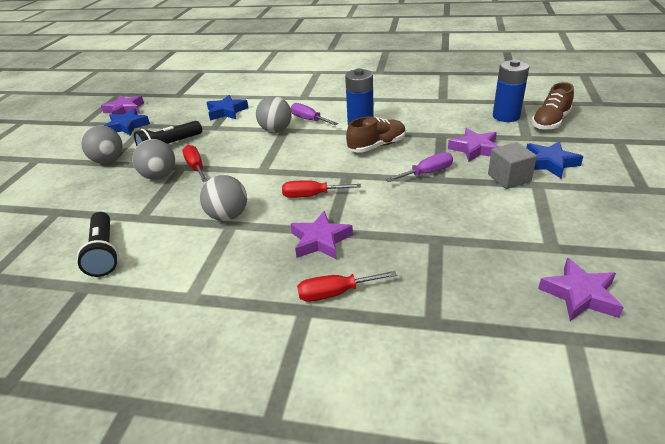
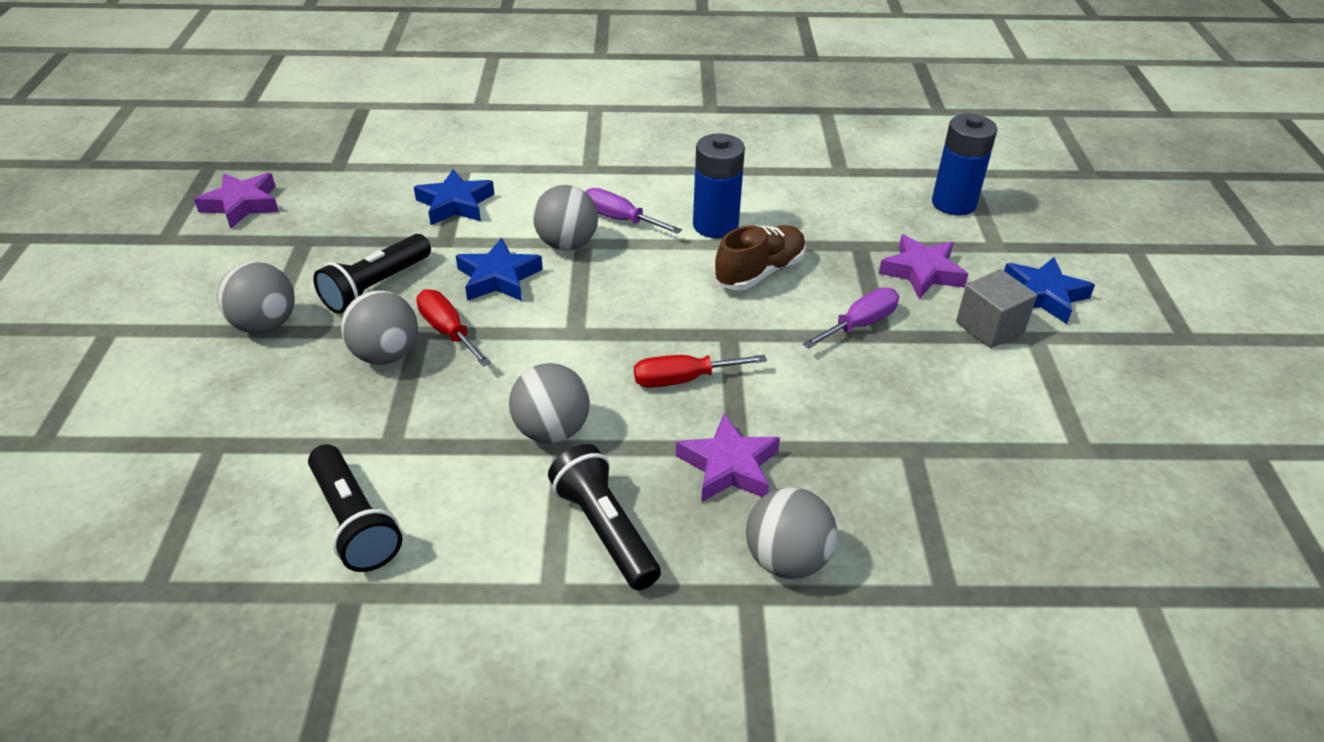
camera: 15 degrees left, 5 degrees up
blue star [104,109,150,135] -> blue star moved to [456,238,543,301]
red screwdriver [297,271,397,302] -> grey ball [746,487,837,579]
brown shoe [531,82,574,130] -> none
purple star [538,258,624,321] -> none
none -> black flashlight [548,444,661,590]

